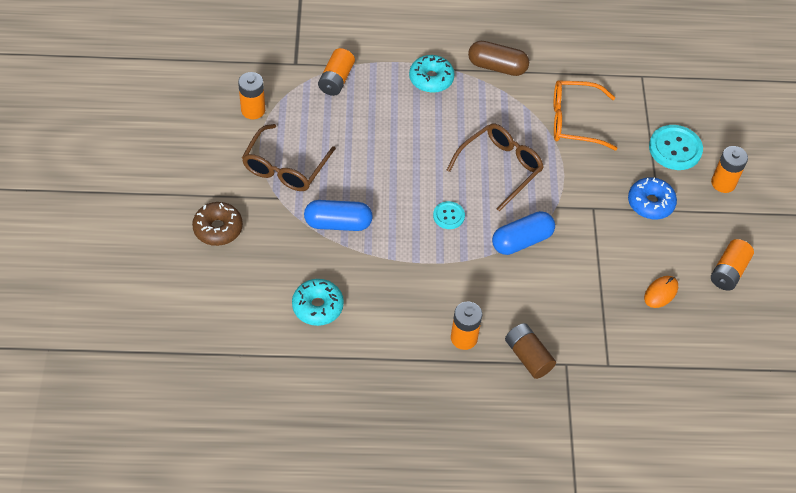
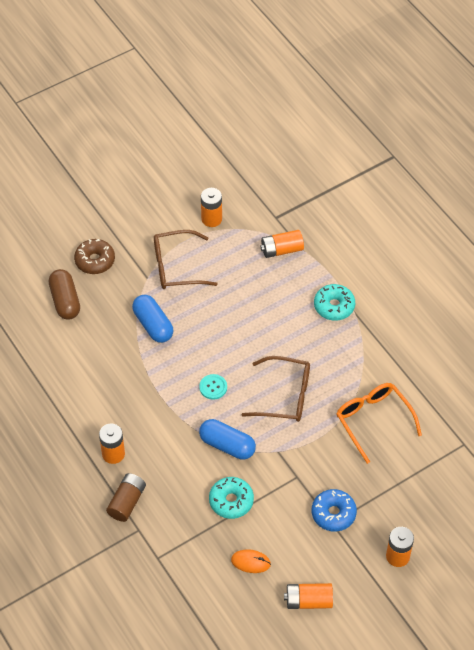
camera: 60 degrees right, 0 degrees up
turquoise donut [292,279,344,326] -> turquoise donut moved to [209,477,254,519]
brown capsule [468,41,529,76] -> brown capsule moved to [49,269,80,320]
turquoise button [649,125,703,170] -> none

